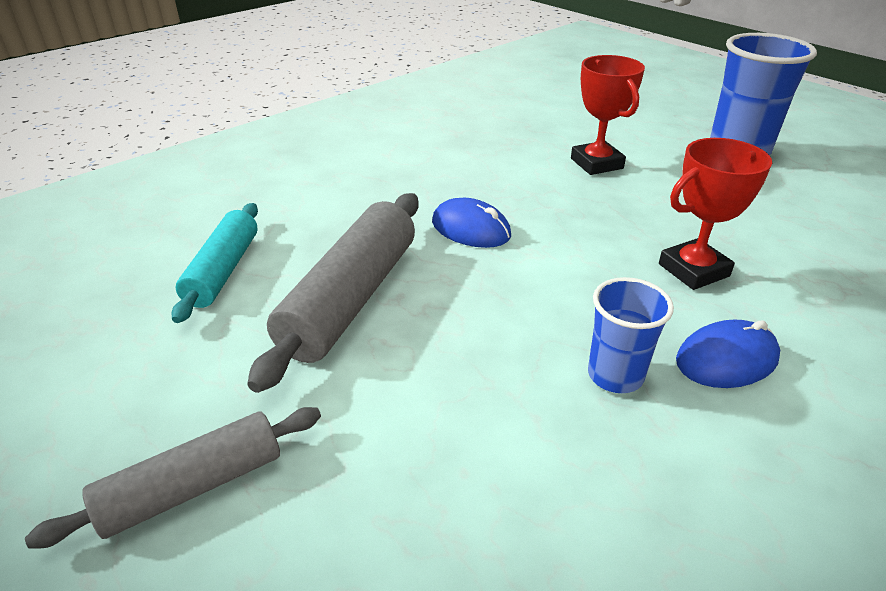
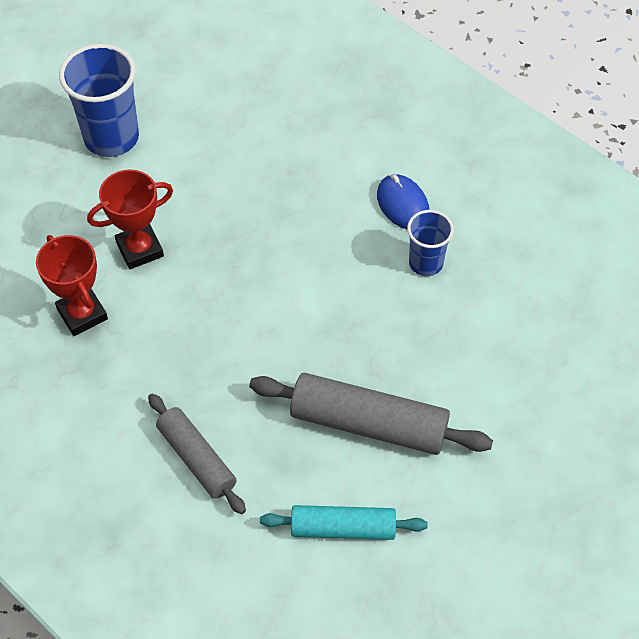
camera: 95 degrees left, 20 degrees up
grey rolling pin [25,407,321,549] -> grey rolling pin moved to [148,393,246,514]
blue mouse [432,198,511,248] -> none
red trophy [659,138,772,290] -> red trophy moved to [36,235,108,336]

